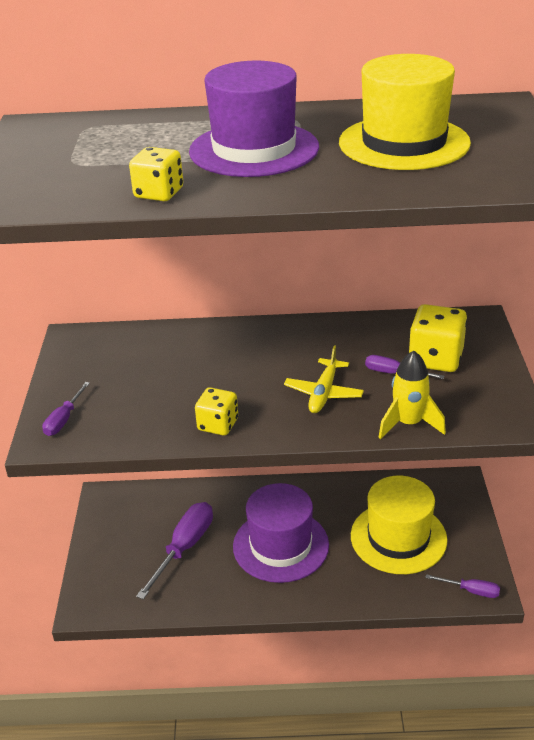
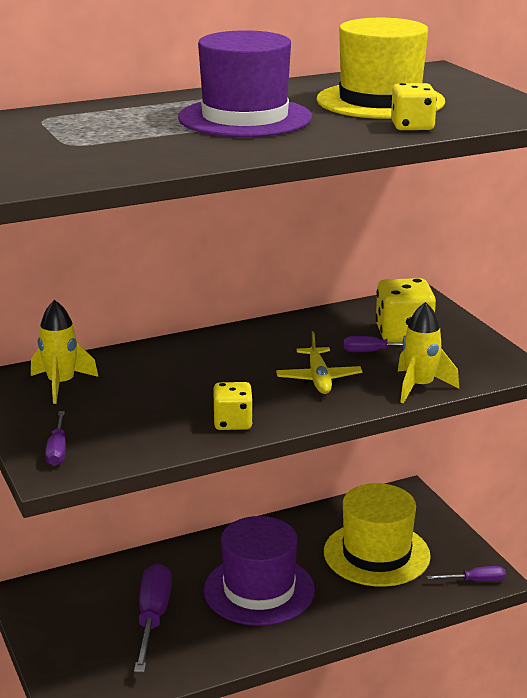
camera: 25 degrees left, 10 degrees down
yellow dice [129,147,183,201] -> yellow dice moved to [391,83,437,131]
none -> yellow rocket [31,300,98,404]

